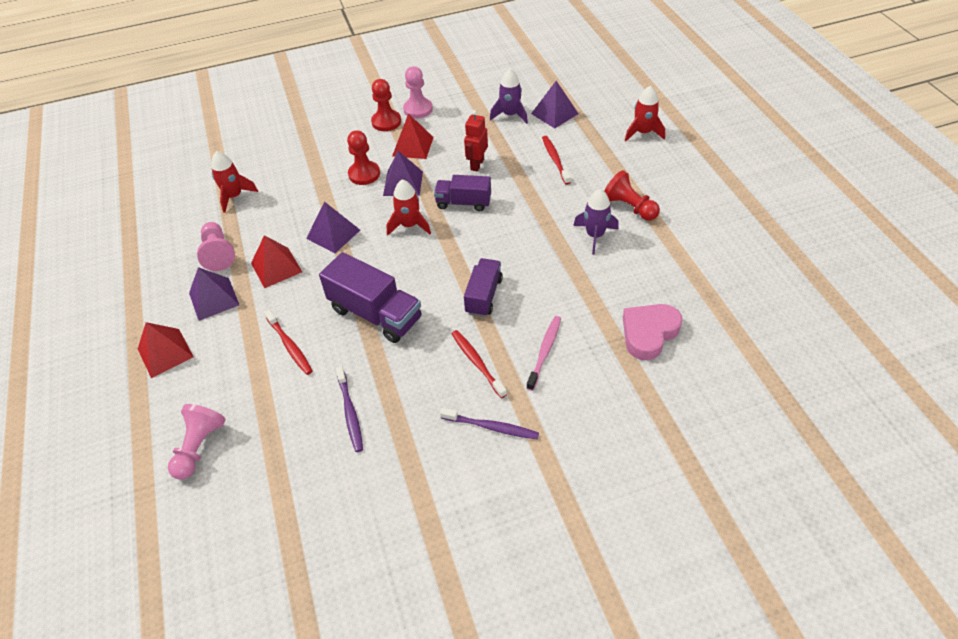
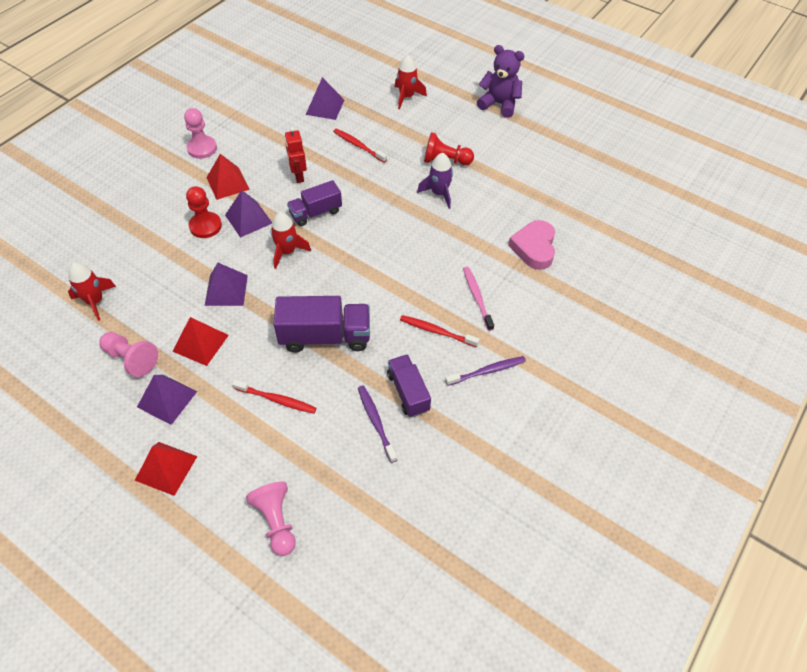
camera: 40 degrees left, 5 degrees up
purple toothbrush [336,366,363,452] -> purple toothbrush turned 150 degrees counterclockwise [358,386,397,463]
red pawn [371,79,401,131] -> none
purple truck [464,258,503,317] -> purple truck moved to [387,354,431,417]
purple rocket [490,69,528,124] -> none
none -> purple teddy bear [477,45,525,118]

